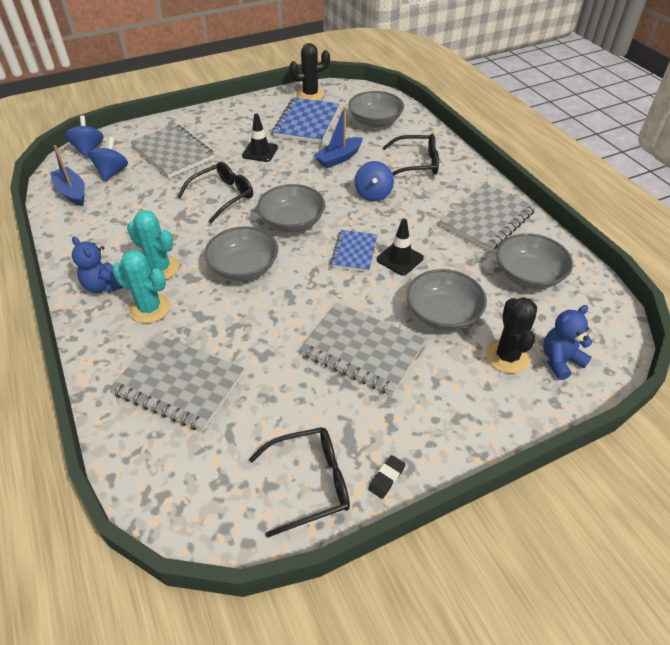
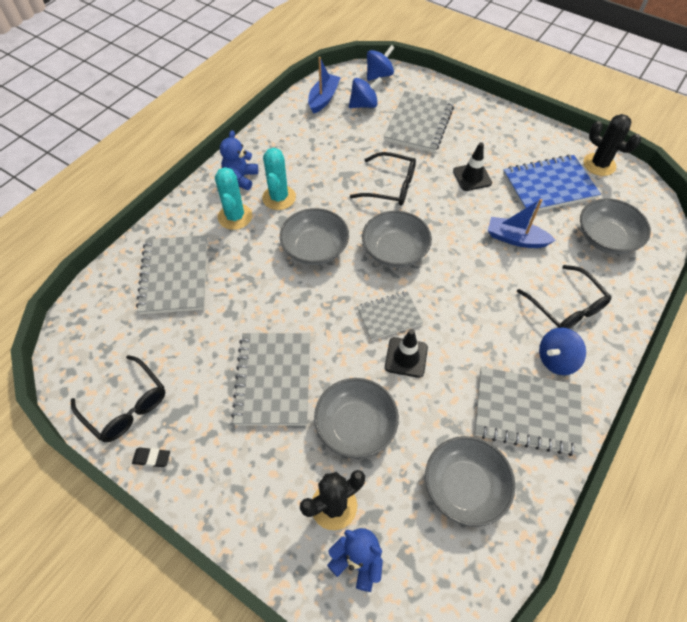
camera: 60 degrees right, 10 degrees up
blue notebook [330,230,377,272] -> grey notebook [357,291,423,340]
blue spinning top [355,161,394,201] -> blue spinning top moved to [539,327,586,375]

